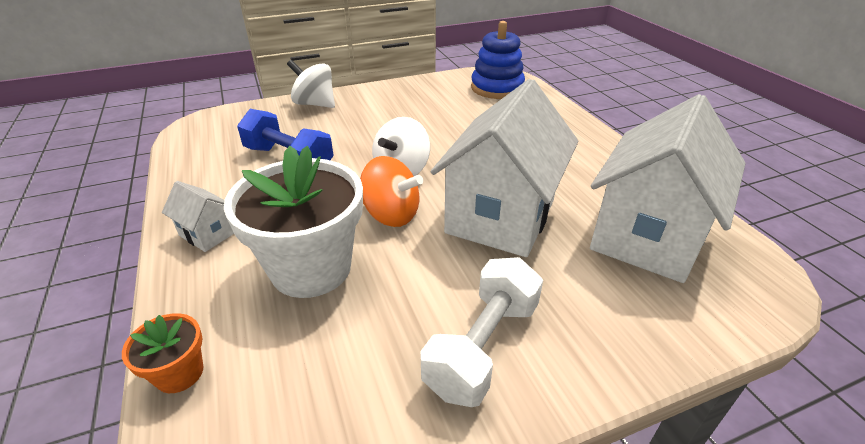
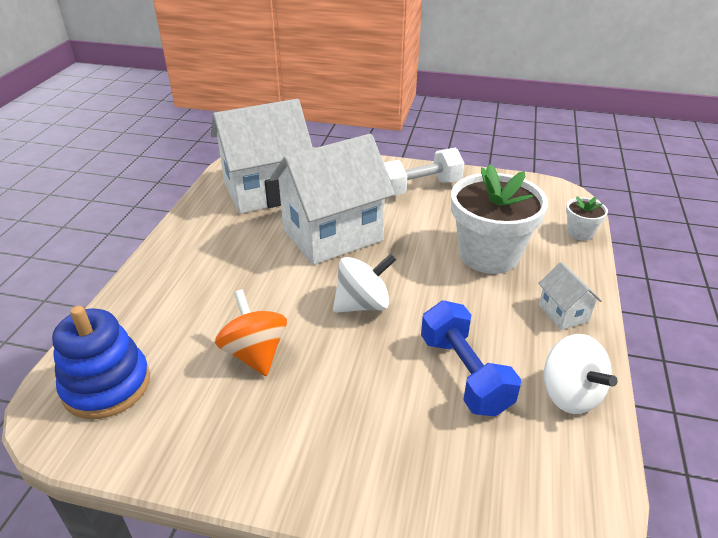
camera: 145 degrees left, 0 degrees up
orange flower pot [122,313,203,393] -> white flower pot [566,196,608,241]
white spinning top [287,60,335,108] -> white spinning top moved to [544,334,618,414]
orange spinning top [360,156,423,227] -> orange spinning top moved to [215,290,287,376]

